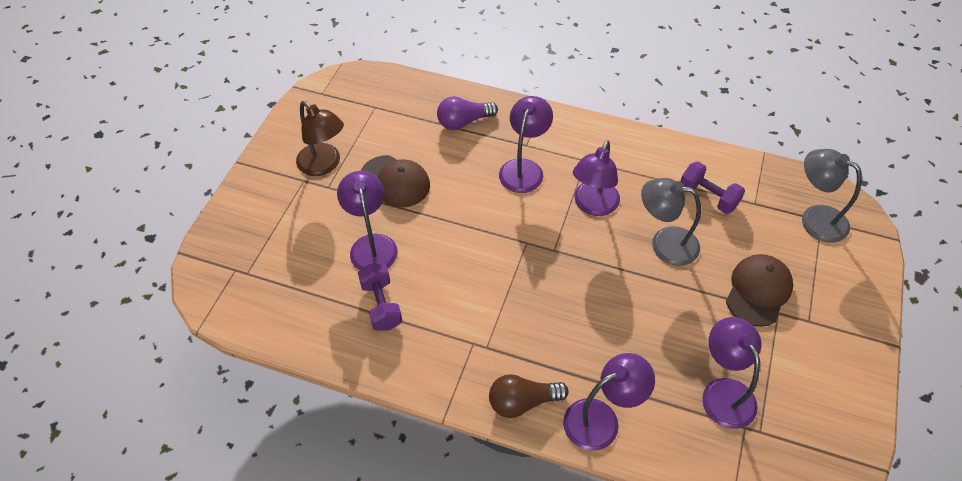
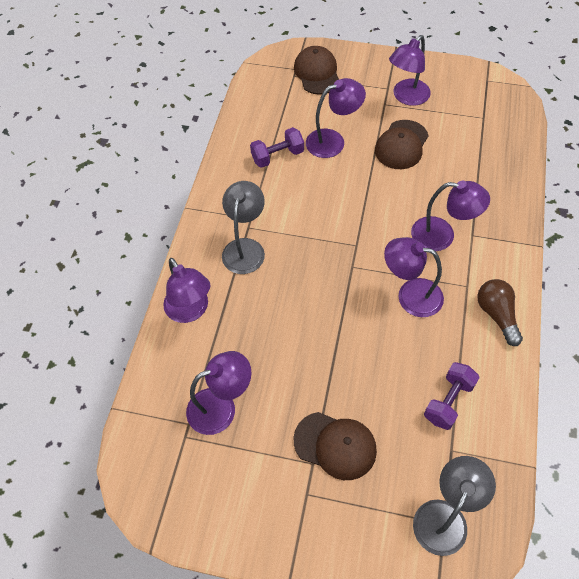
camera: 85 degrees right, 5 degrees up
brown lamp [296,101,344,176] -> purple lamp [389,35,431,106]
purple light bulb [437,96,498,130] -> none
brown light bulb [489,374,569,418] -> brown light bulb moved to [477,279,523,346]
grey lamp [641,178,701,266] -> grey lamp moved to [222,181,265,274]
none -> brown cap [294,46,339,95]

